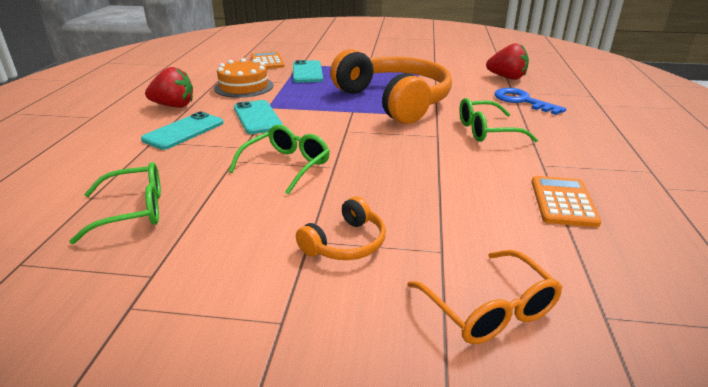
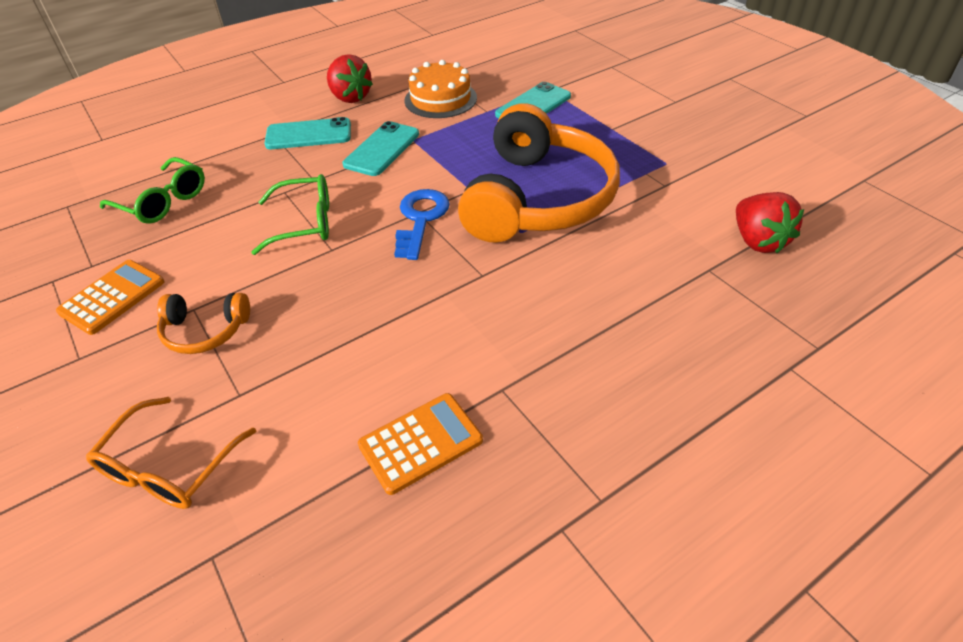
camera: 50 degrees right, 15 degrees up
orange calculator [251,51,285,69] -> orange calculator moved to [56,260,164,335]
green glasses [459,98,538,142] -> none
blue key [494,88,566,115] -> blue key moved to [394,189,450,260]

